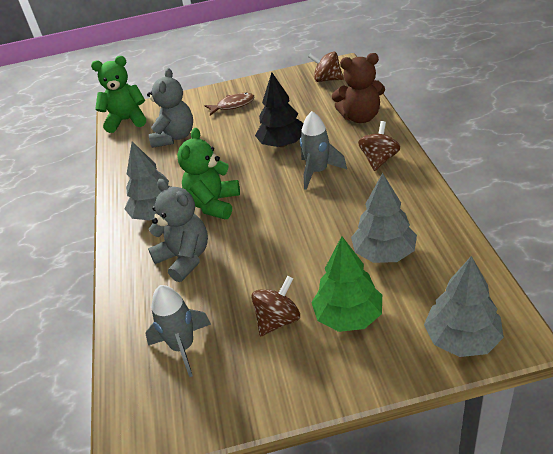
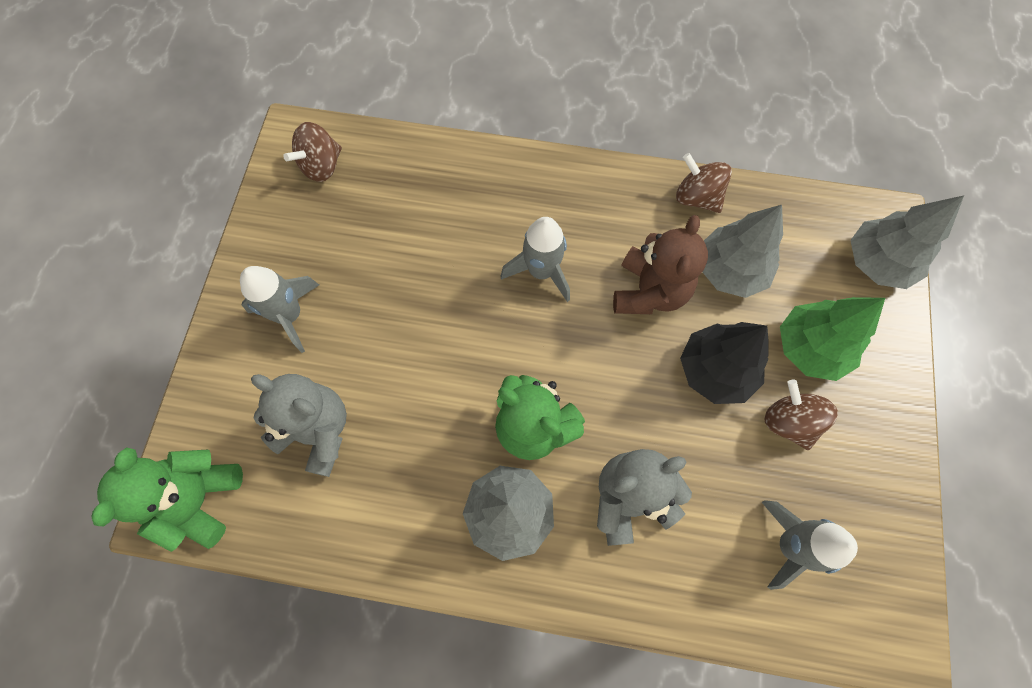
camera: 75 degrees left, 30 degrees up
brown fish [204,93,254,116] -> grey rocket [240,266,319,353]
black tree [255,72,303,147] -> black tree moved to [680,322,768,404]
brown teddy bear [332,53,385,123] -> brown teddy bear moved to [613,215,708,314]
brown spinning top [358,121,400,171] -> brown spinning top moved to [676,153,732,213]

